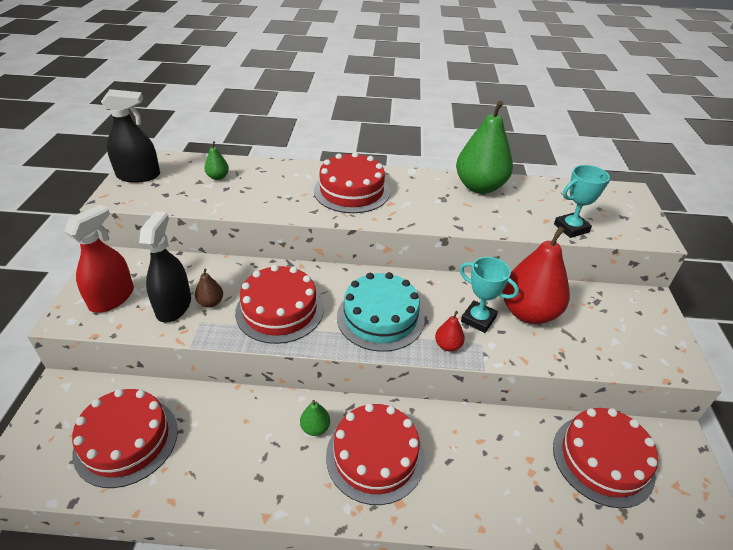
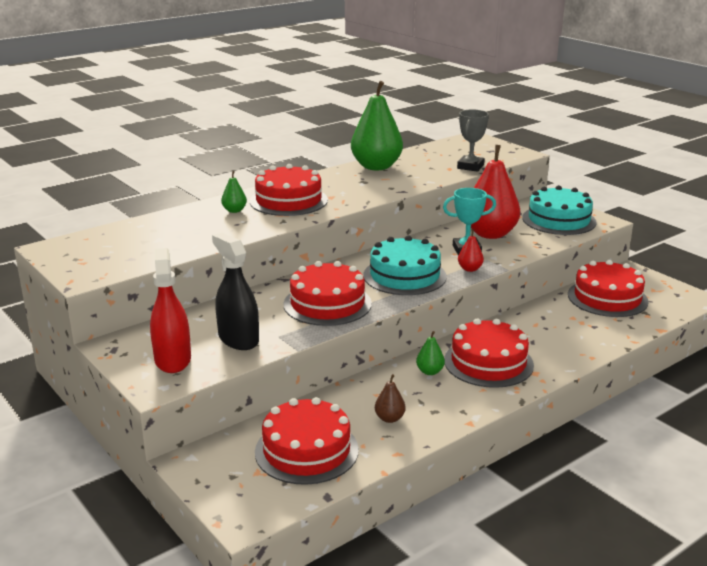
camera: 40 degrees left, 15 degrees down
black spray bottle [101,89,160,183] -> none
brown pear [195,269,223,307] -> brown pear moved to [375,374,406,423]
green pear [204,141,229,180] -> green pear moved to [221,171,247,213]
turquoise trophy [554,165,610,238] -> grey trophy [457,110,489,172]
none -> turquoise cake [522,185,597,235]

